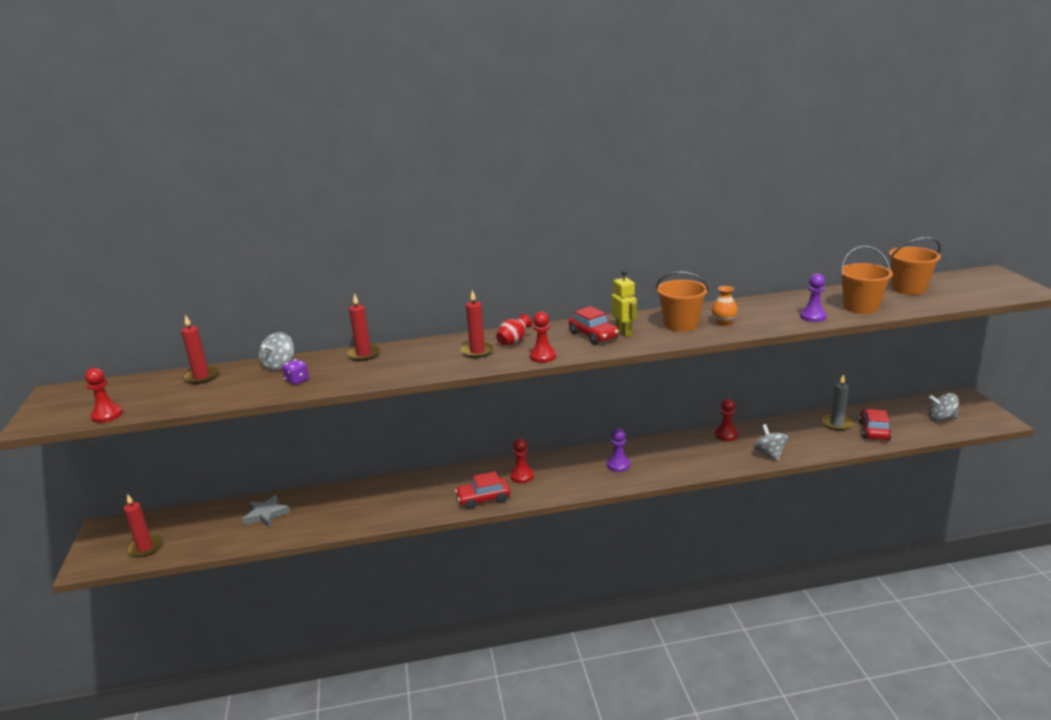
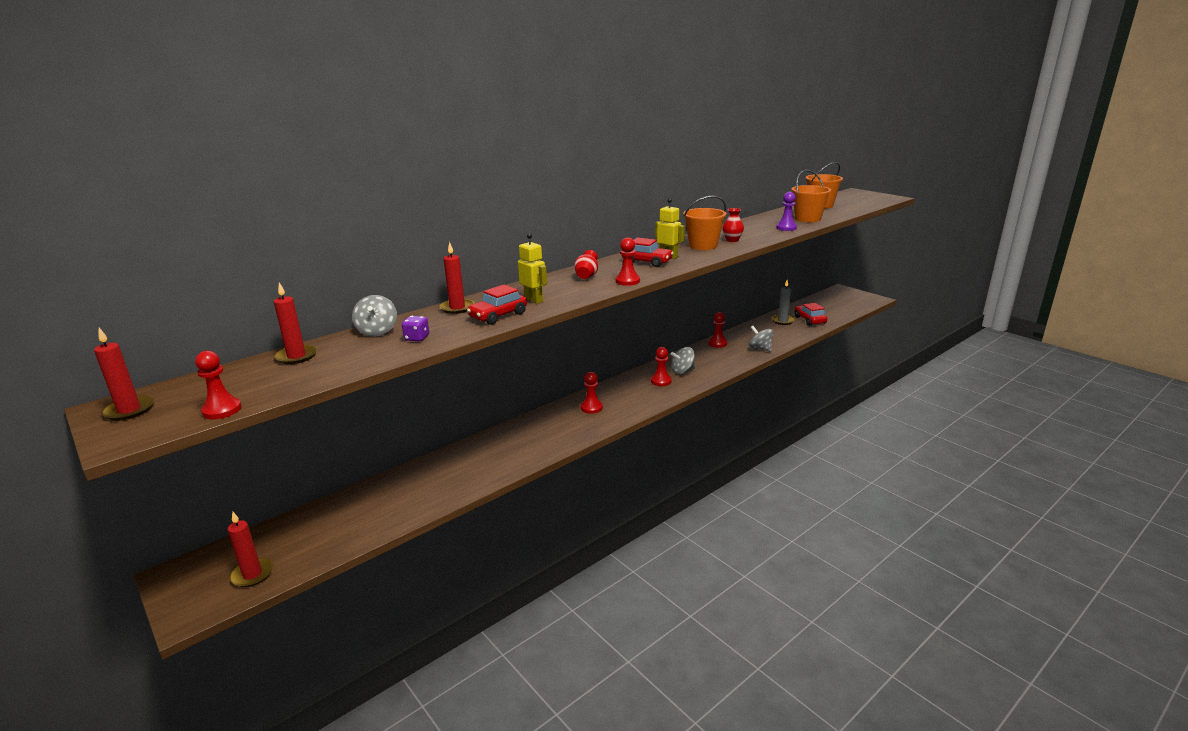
camera: 30 degrees left, 0 degrees up
grey star [243,495,290,527] -> none
red car [455,471,510,510] -> red car moved to [467,285,527,325]
red candle [461,290,494,358] -> red candle moved to [94,328,154,421]
purple pawn [607,428,630,472] -> red pawn [651,347,672,386]
orange vase [712,286,738,326] -> red vase [723,208,744,242]
grey spinning top [929,393,959,421] -> grey spinning top moved to [670,347,695,374]
none -> yellow robot [518,233,547,304]

